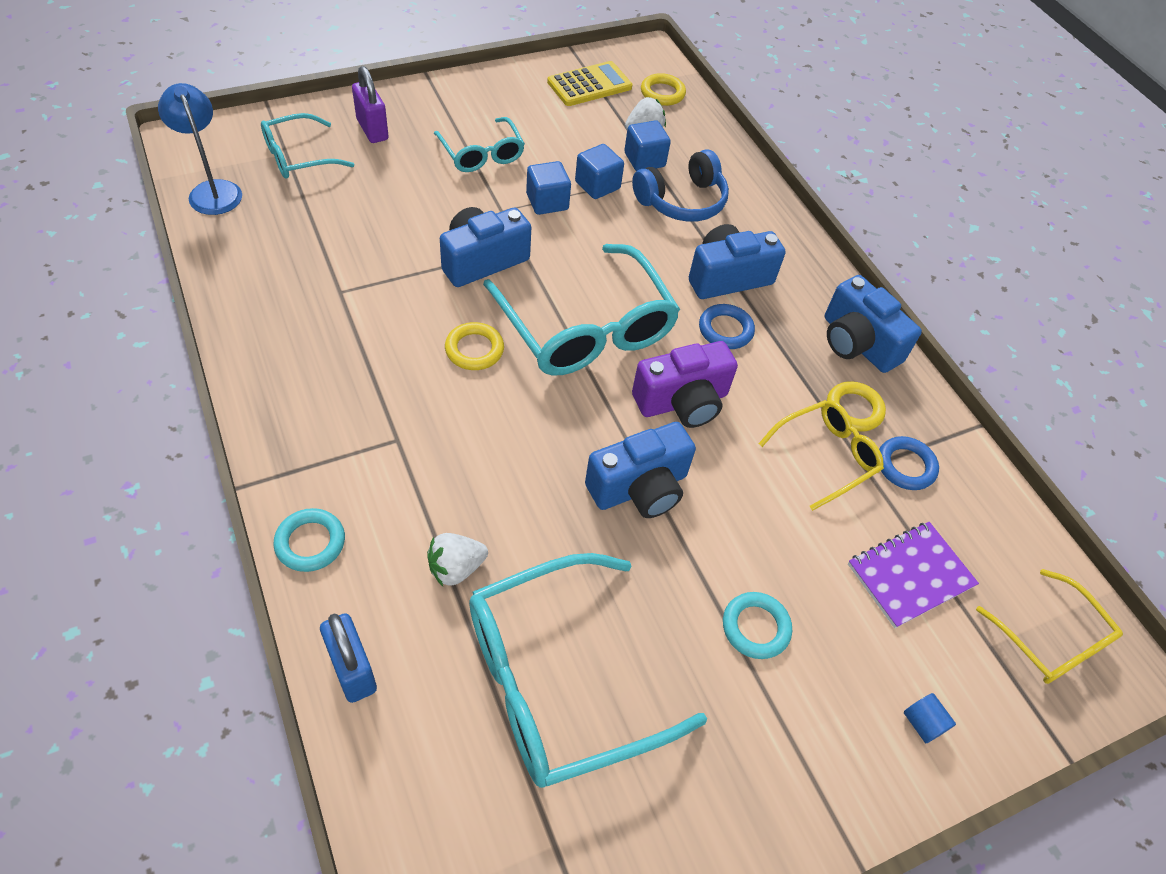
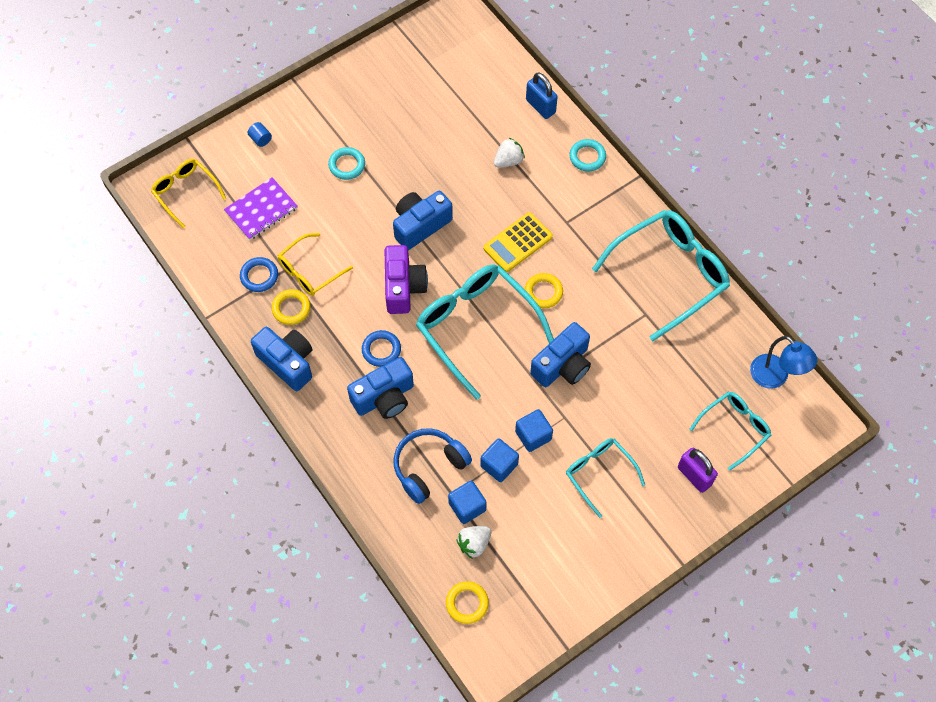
camera: 175 degrees right, 10 degrees up
turquoise glasses [469,553,707,788] -> turquoise glasses moved to [592,210,730,341]
yellow calculator [547,61,632,106] -> yellow calculator moved to [483,212,553,272]
purple camera [632,341,738,428] -> purple camera turned 120 degrees clockwise [385,245,428,314]

